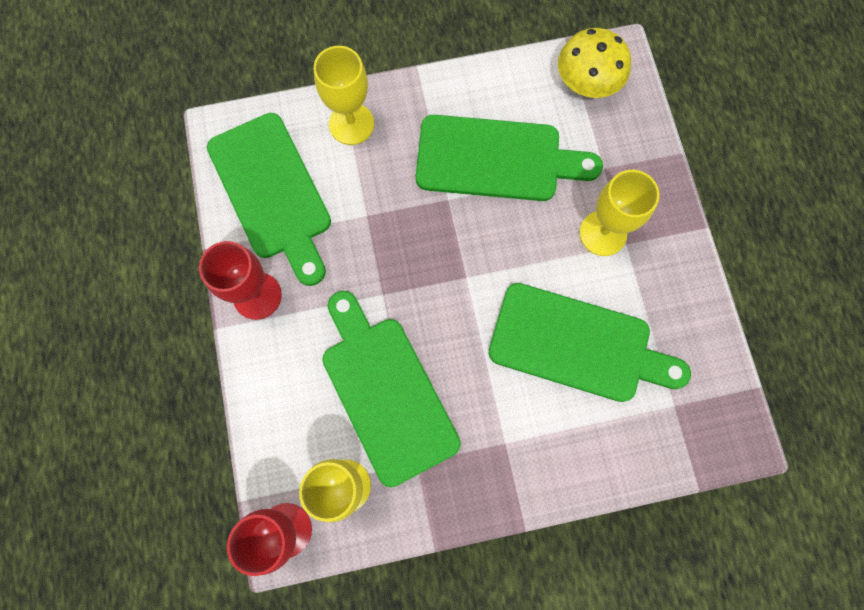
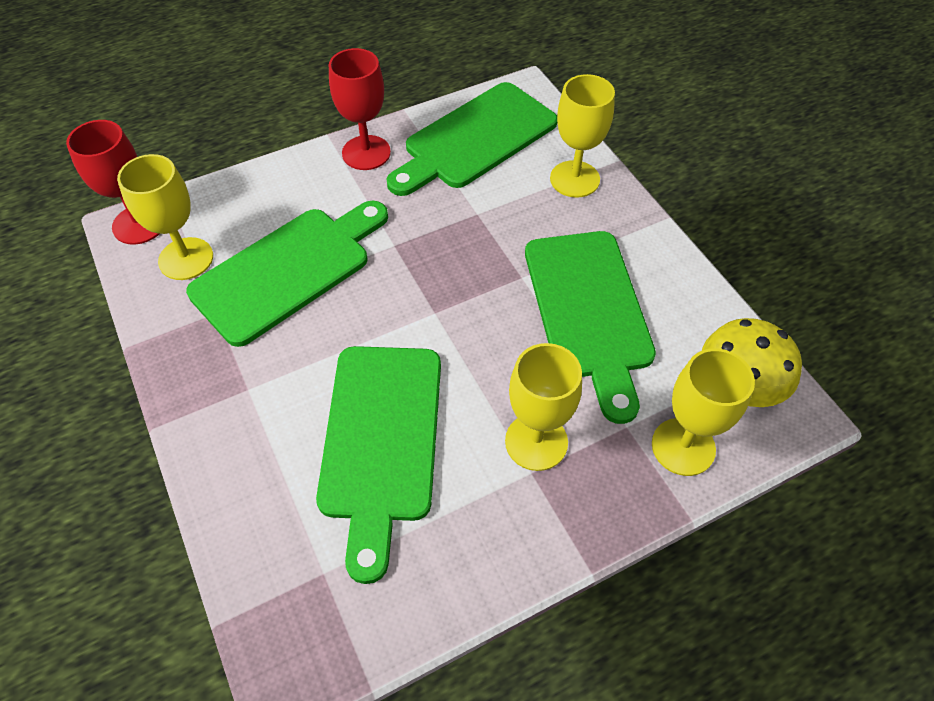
camera: 75 degrees right, 20 degrees down
none -> yellow goblet [652,348,755,476]

